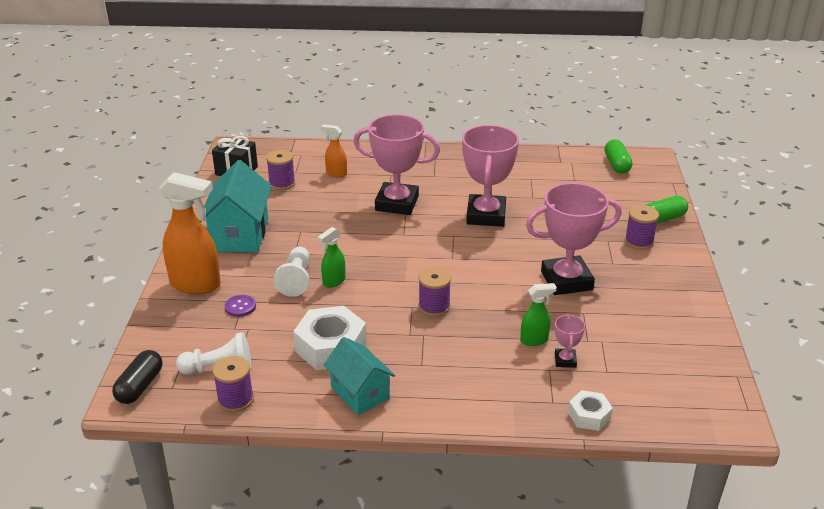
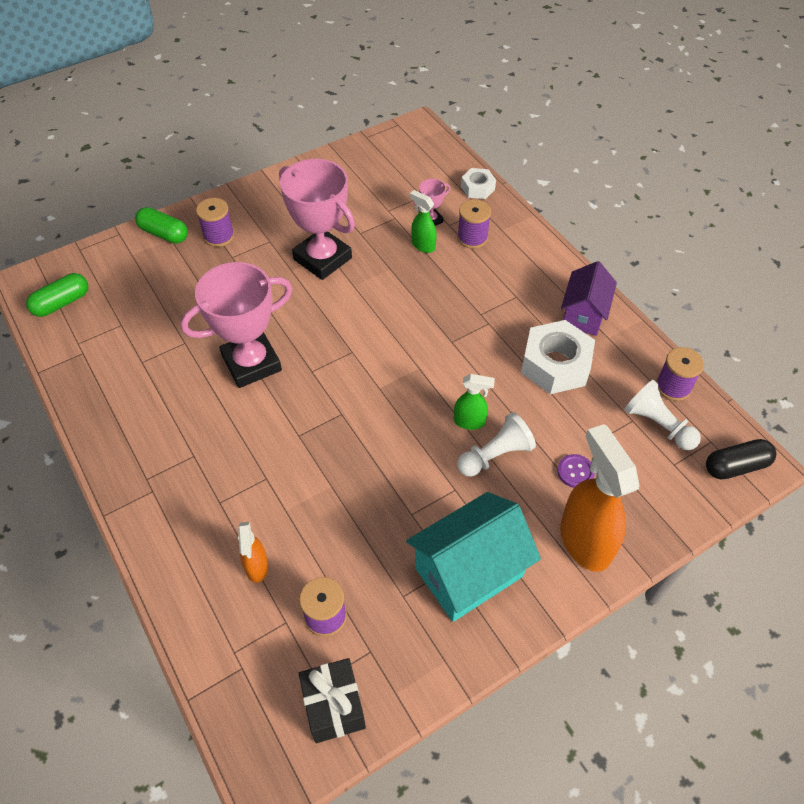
camera: 125 degrees left, 20 degrees up
turquoise house [324,337,395,415] -> purple house [561,261,617,336]
pink trophy [353,114,440,215] -> none
purple spool [418,267,451,317] -> purple spool moved to [457,199,491,249]

